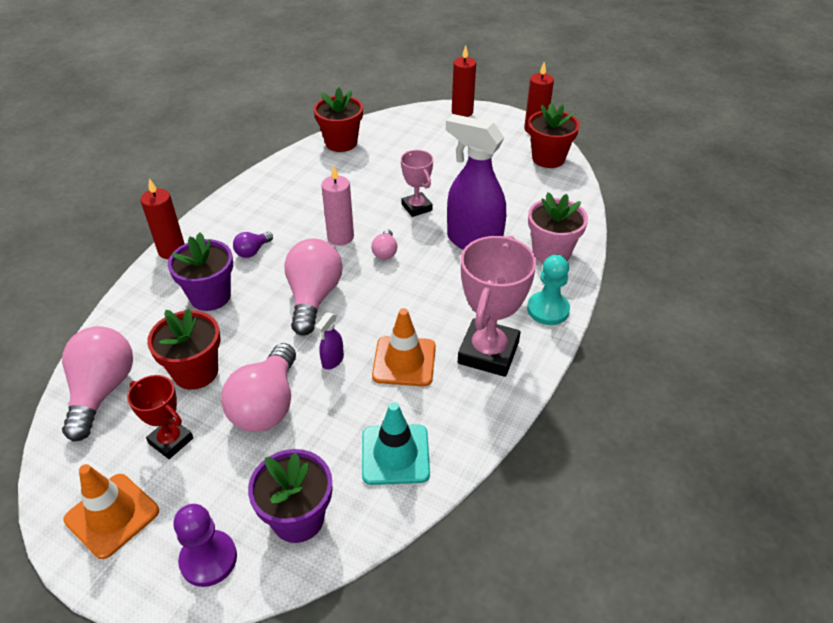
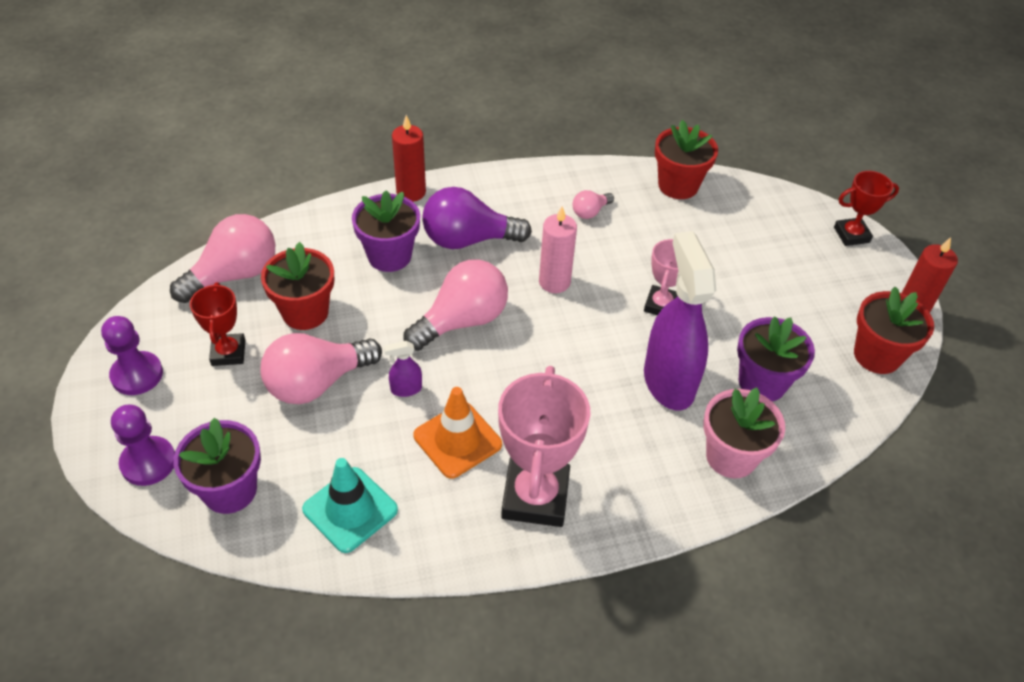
camera: 45 degrees right, 5 degrees up
orange traffic cone [63,464,159,559] -> purple pawn [101,316,163,395]
purple light bulb [233,232,273,258] -> purple light bulb [422,187,532,249], size x2.09
pink light bulb [371,230,397,260] -> pink light bulb moved to [572,190,614,219]
red candle [452,46,476,117] -> red trophy [834,171,899,246]
pink trophy [458,236,537,377] -> pink trophy turned 60 degrees counterclockwise [498,366,590,527]
turquoise pawn [527,255,570,325] -> none
none -> purple flower pot [737,316,815,402]

